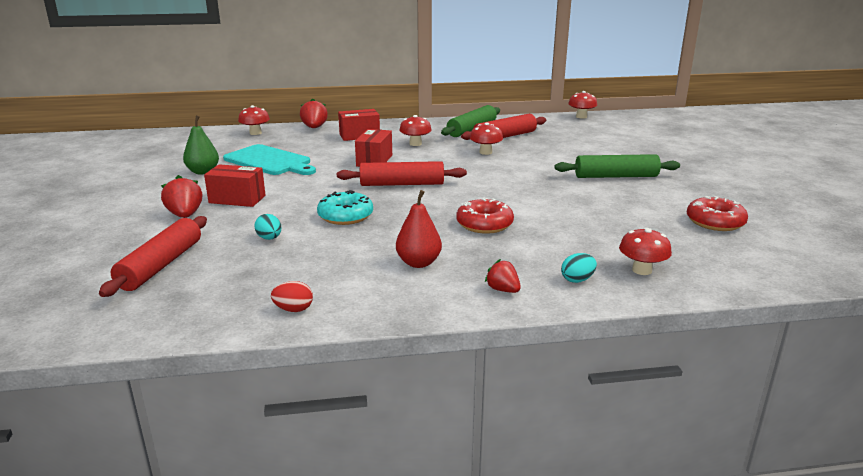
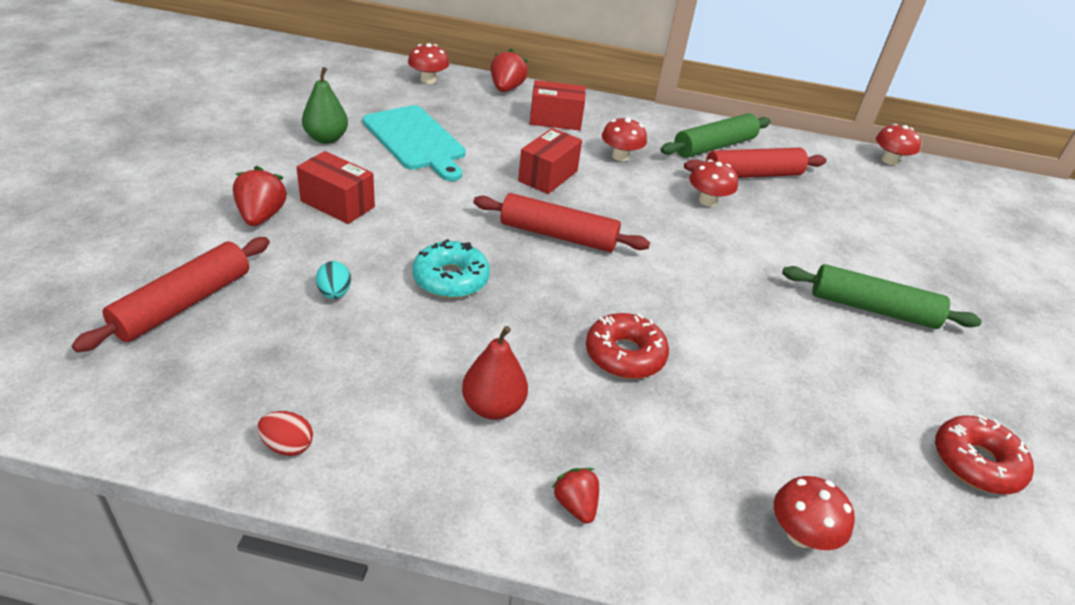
camera: 15 degrees right, 15 degrees up
turquoise egg [561,253,597,283] -> none

